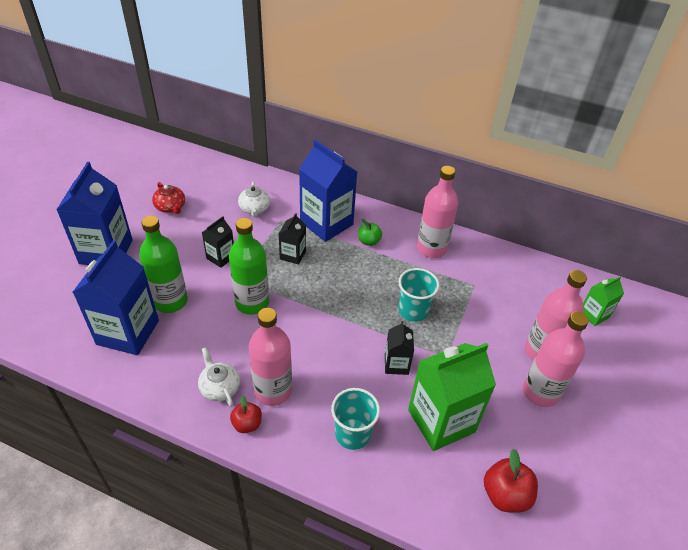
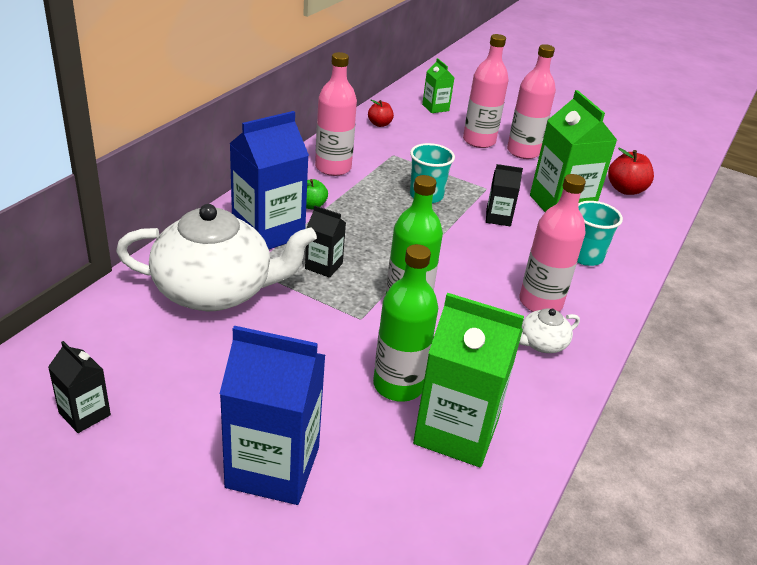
camera: 85 degrees left, 10 degrees down
blue carton [73,240,159,355] -> green carton [413,293,524,467]
red teapot [152,182,185,214] -> none
black carton [202,216,234,268] -> black carton moved to [48,341,111,433]
red apple [230,396,262,433] -> red apple moved to [368,100,394,127]
white teapot [238,182,270,217] -> white teapot [116,204,317,311], size x2.33

